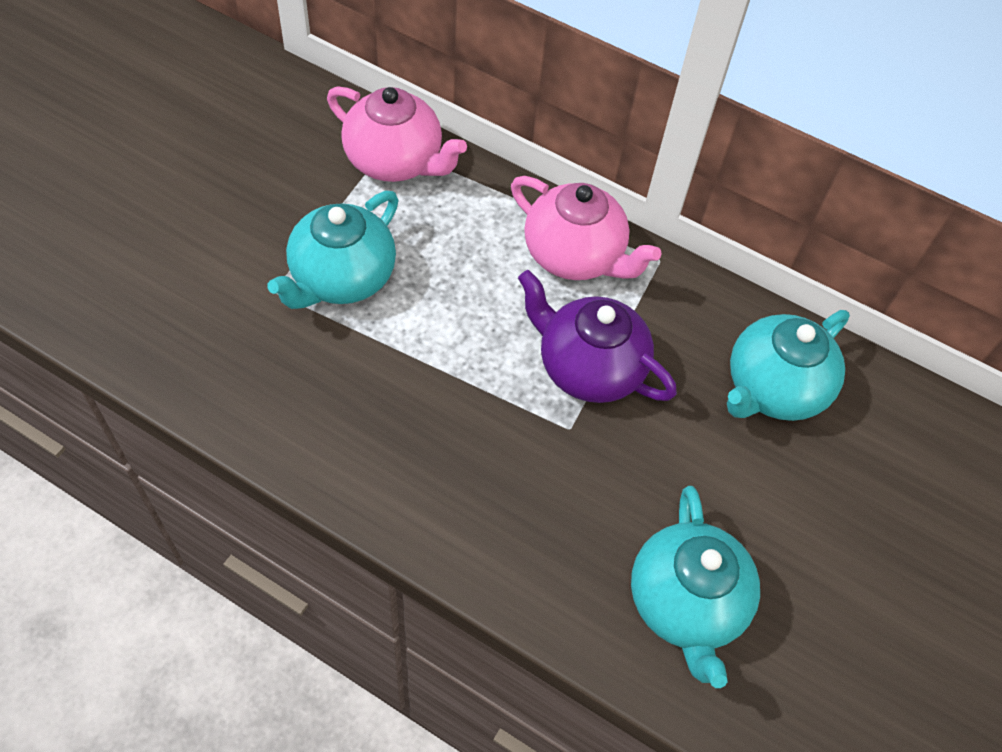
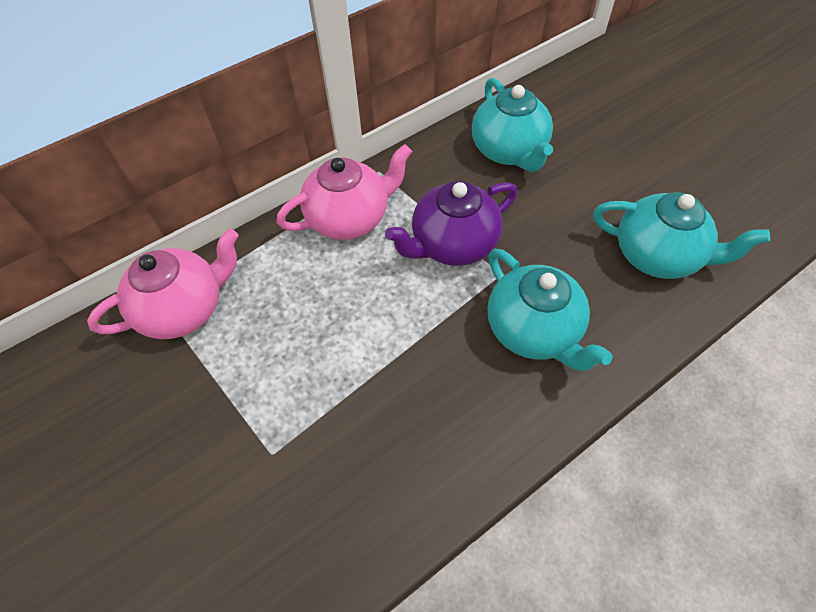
camera: 60 degrees left, 0 degrees up
turquoise teapot [267,191,399,309] -> turquoise teapot moved to [487,249,613,371]

